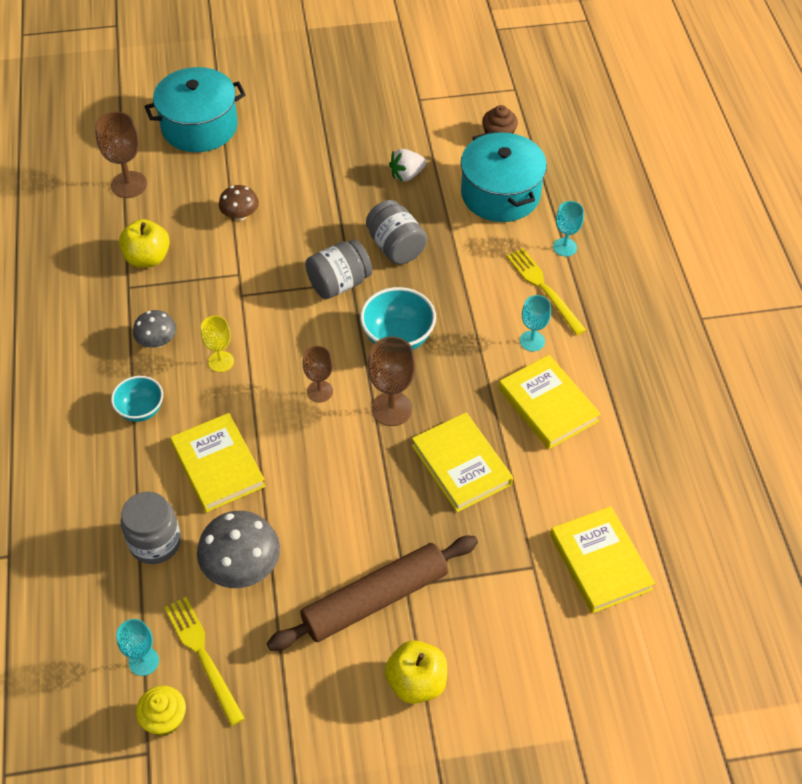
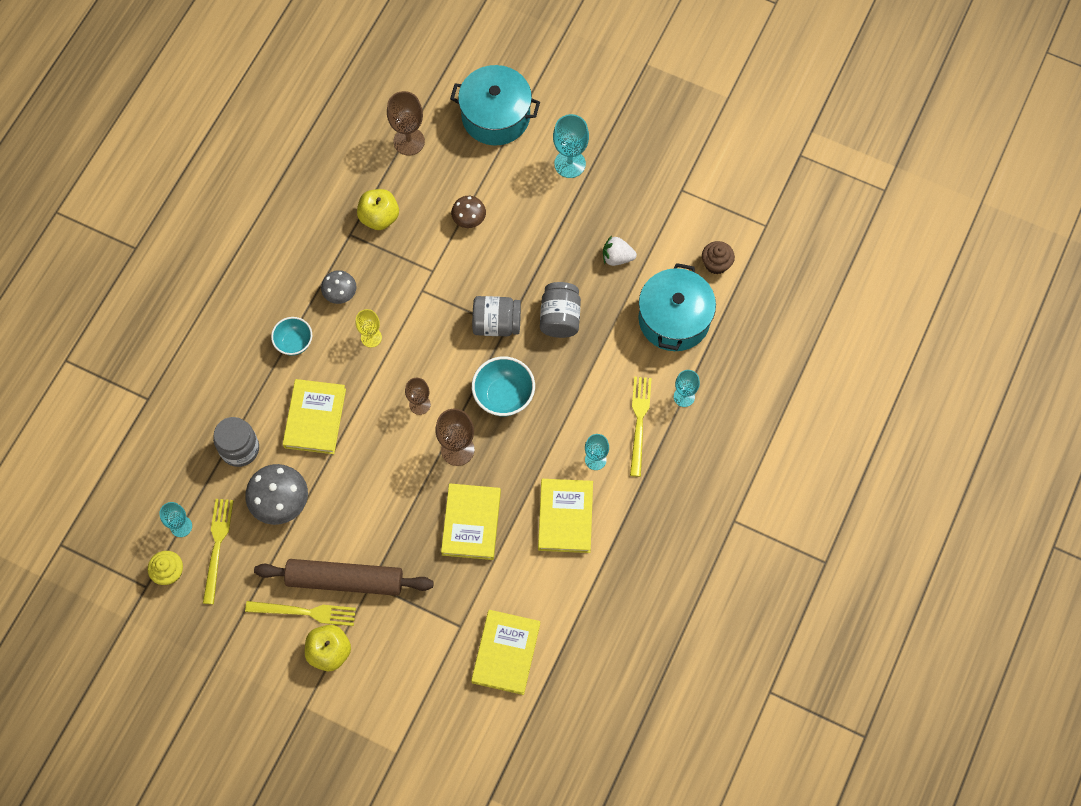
camera: 35 degrees right, 15 degrees up
none -> yellow fork [245,601,356,626]
none -> turquoise goblet [553,114,589,178]

